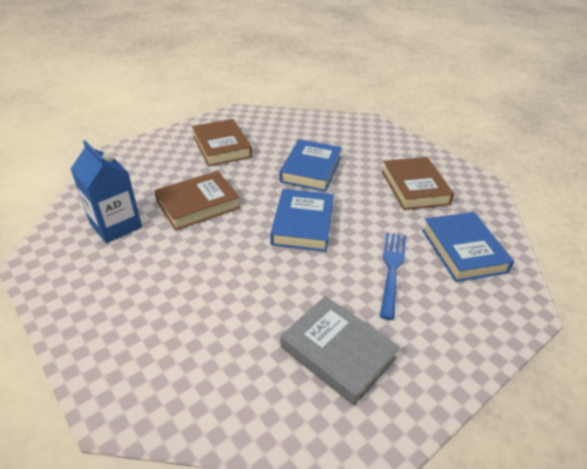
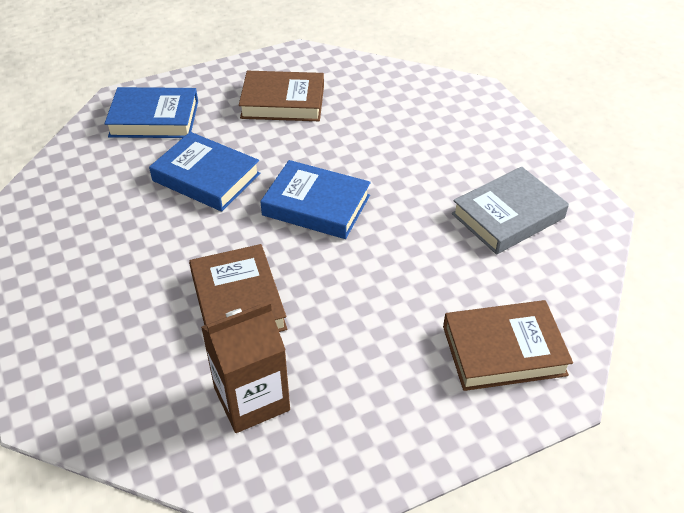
camera: 75 degrees left, 5 degrees up
blue carton [71,140,142,243] -> brown carton [201,302,290,433]
brown book [192,119,252,166] -> brown book moved to [443,300,573,391]
blue fork [380,232,406,320] -> none
blue book [422,212,514,282] -> blue book moved to [105,87,198,138]

